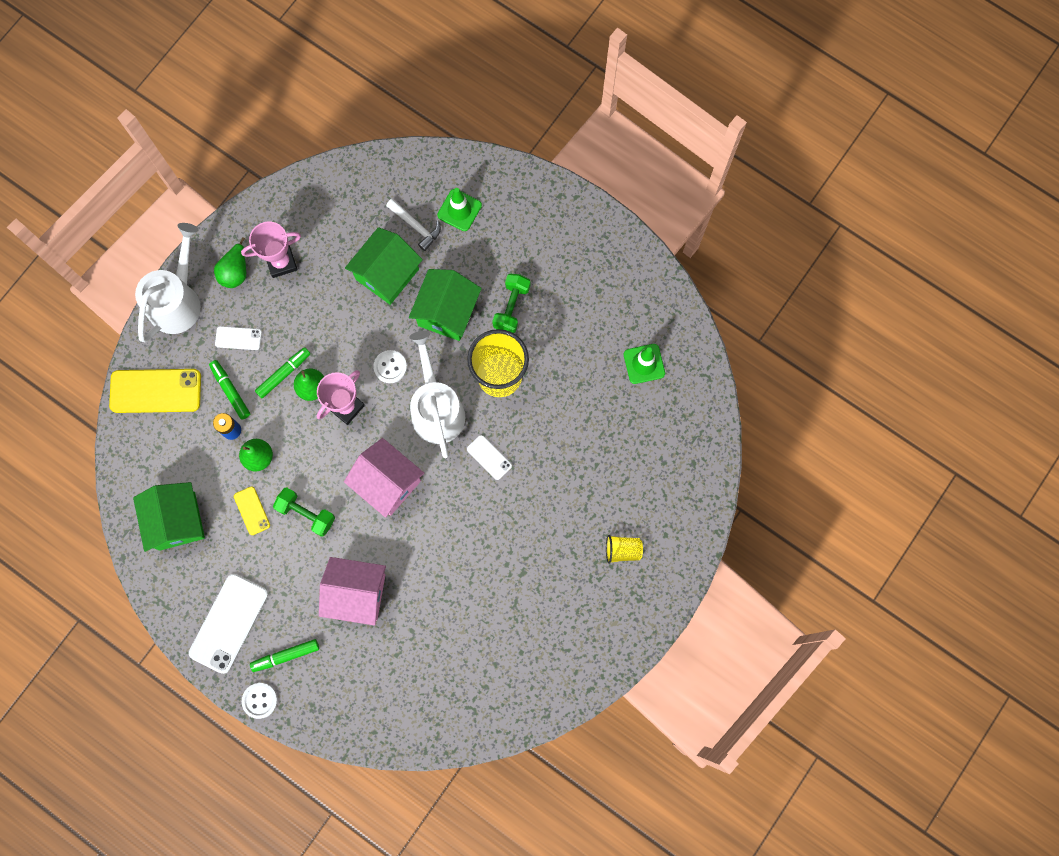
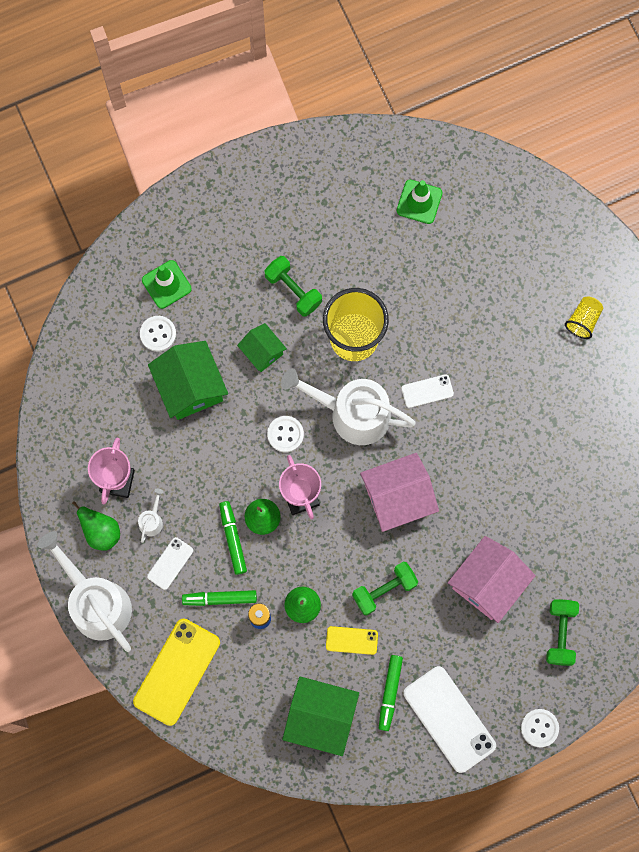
camera: 60 degrees left, 0 degrees up
green marker [250,639,319,672] -> green marker moved to [379,655,403,731]
white hammer [386,199,441,251] -> white button [140,316,176,352]
green house [409,269,482,341] -> green house [237,323,287,372], size x0.58
none -> white watering can [138,489,163,543]
none -> green dumbbell [546,599,579,666]

